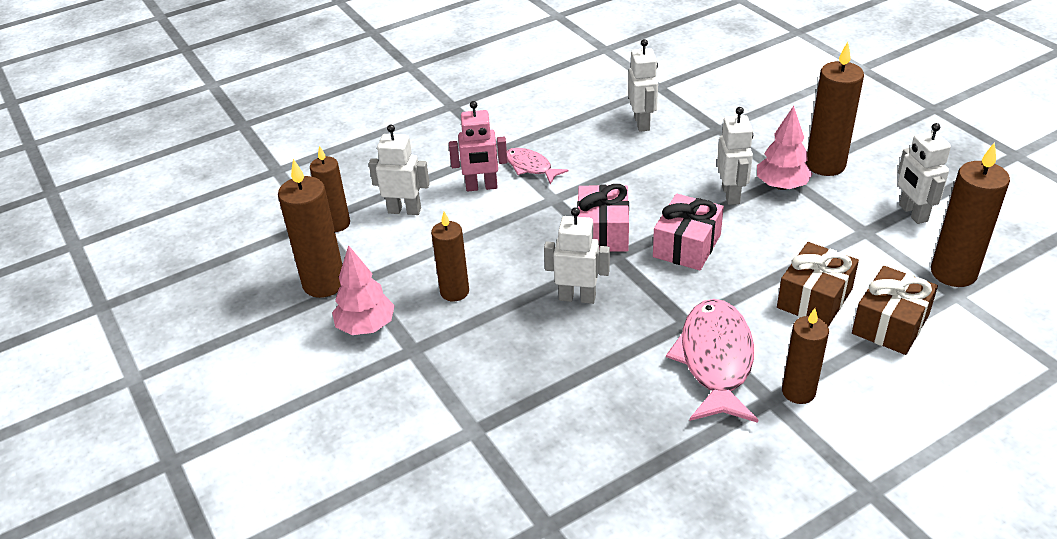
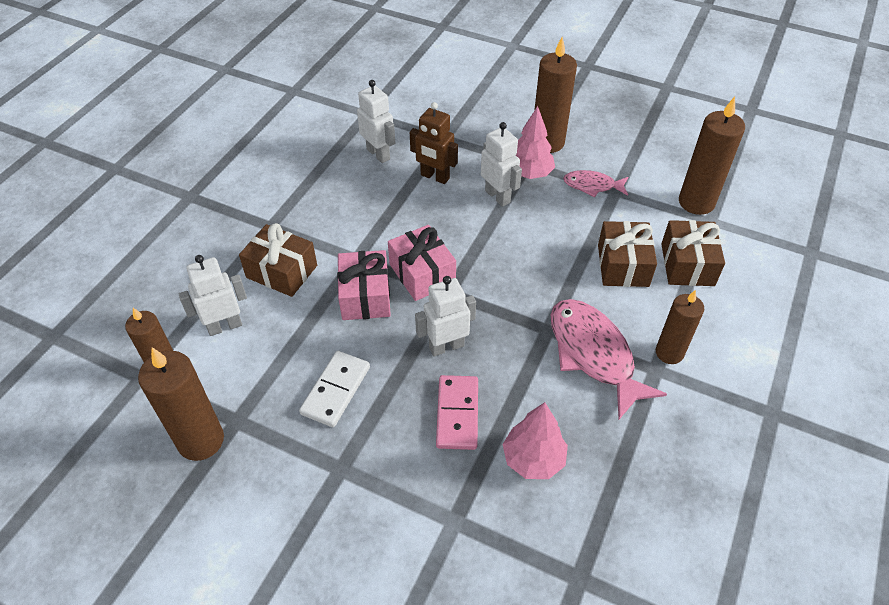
camera: 35 degrees left, 10 degrees up
pink tree [332,245,395,335] -> pink tree moved to [502,402,568,479]
brown candle [431,212,469,301] -> white domino [299,351,370,427]
pink robot [449,101,508,192] -> brown gift [239,223,317,297]
pink fish [507,148,568,184] -> pink fish moved to [563,170,628,197]
pink gift [653,194,724,270] -> pink gift moved to [337,250,391,320]
white robot [898,123,951,224] -> none
none -> brown robot [410,102,458,184]
none -> pink domino [436,375,478,450]

